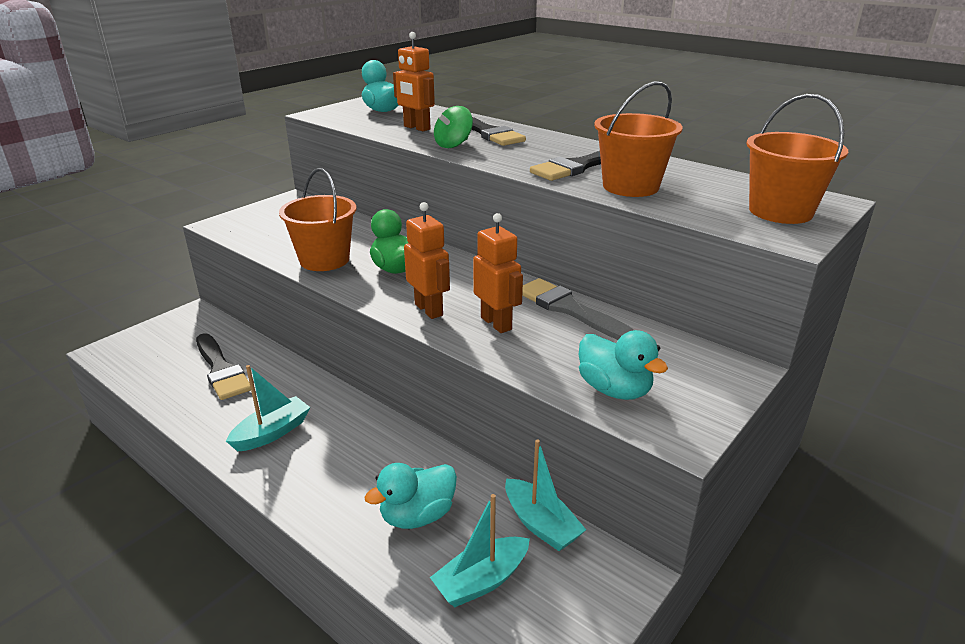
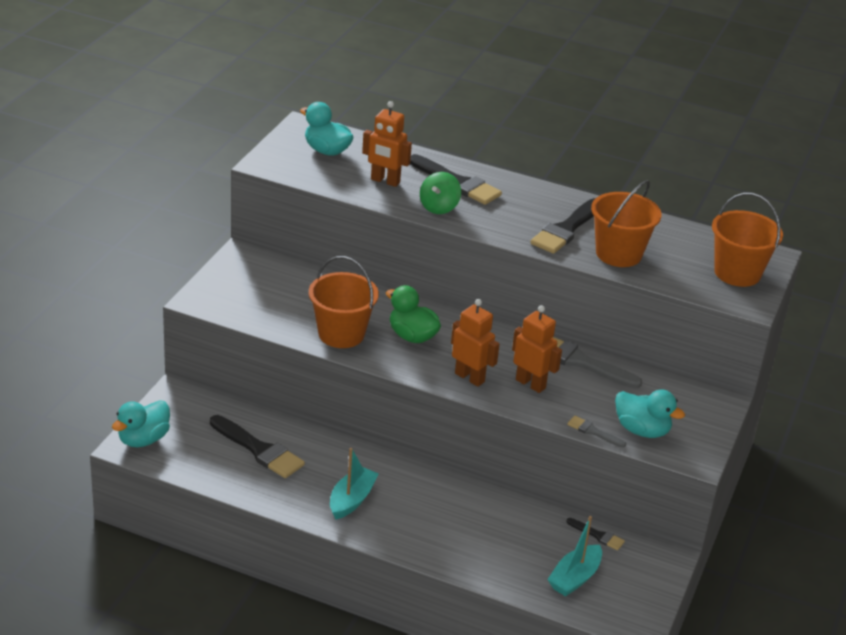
camera: 20 degrees left, 5 degrees up
turquoise duck [365,463,457,529] -> turquoise duck moved to [112,400,170,447]
turquoise boat [505,439,586,551] -> black brush [566,518,625,551]
none -> grey brush [567,416,626,448]

